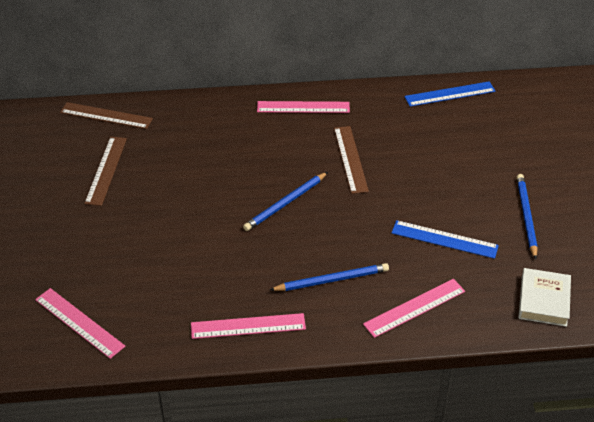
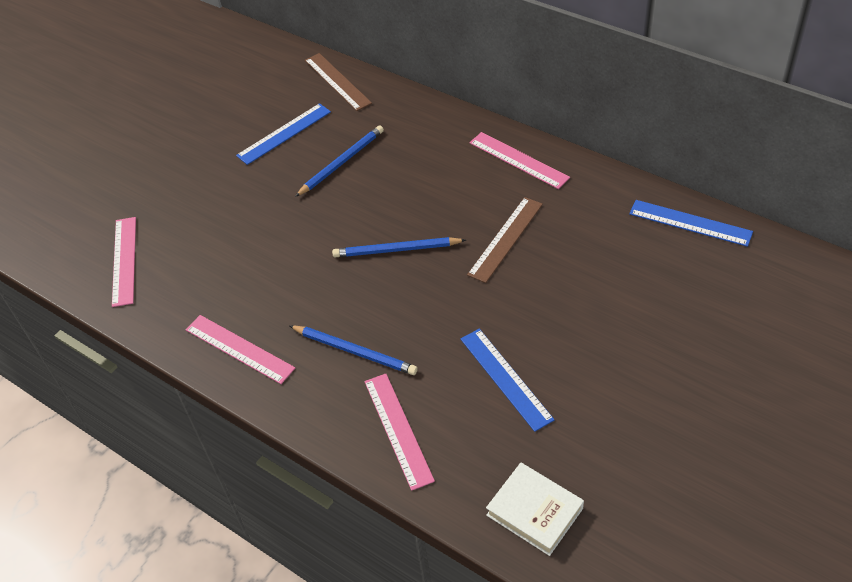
camera: 45 degrees right, 5 degrees up
brown ruler [84,137,127,206] -> blue ruler [236,103,331,165]
pink ruler [363,279,465,338] -> pink ruler turned 60 degrees clockwise [364,373,435,491]
blue pencil [517,174,538,259] -> blue pencil moved to [295,125,384,197]
white book [518,268,571,327] -> white book turned 75 degrees clockwise [486,463,584,556]

